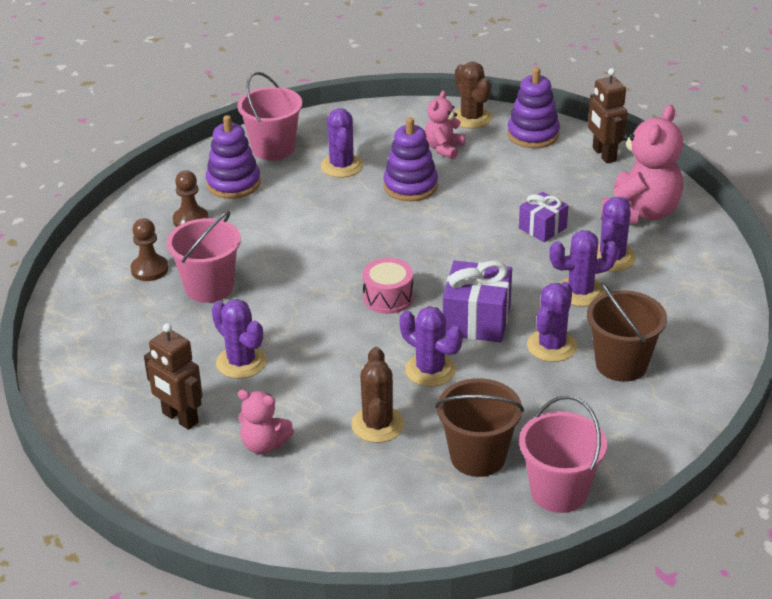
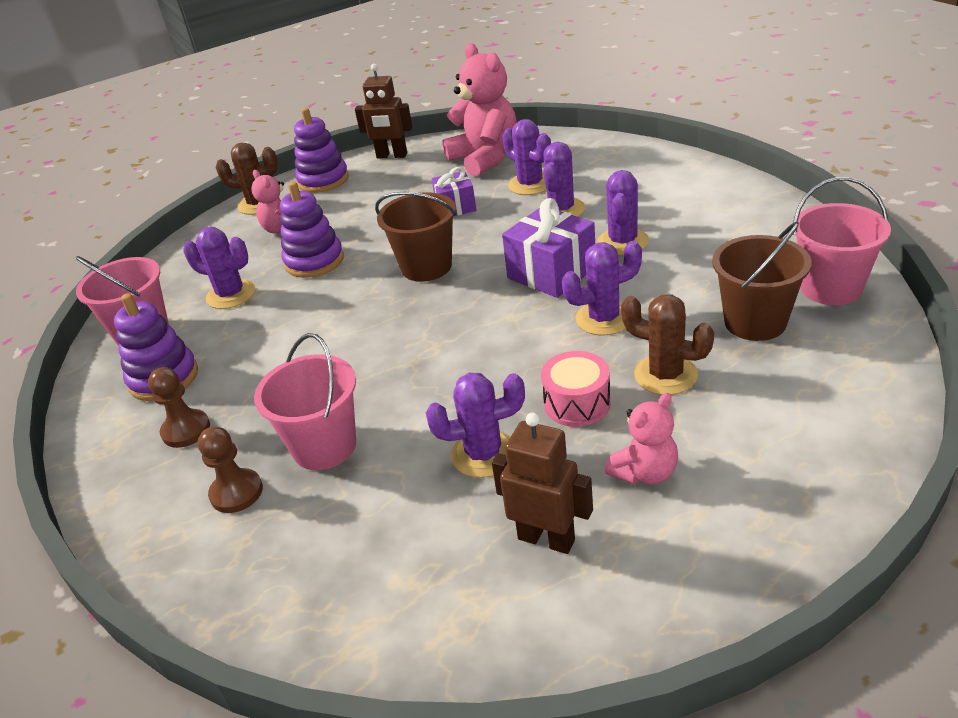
camera: 55 degrees left, 0 degrees up
brown robot [144,323,203,430] -> brown robot turned 135 degrees counterclockwise [492,413,593,554]
pink drum [362,258,414,314] -> pink drum moved to [541,351,611,427]
purple cactus [527,282,577,362] -> purple cactus turned 45 degrees clockwise [597,170,649,255]
brown bucket [587,282,667,382] -> brown bucket moved to [375,192,457,282]

